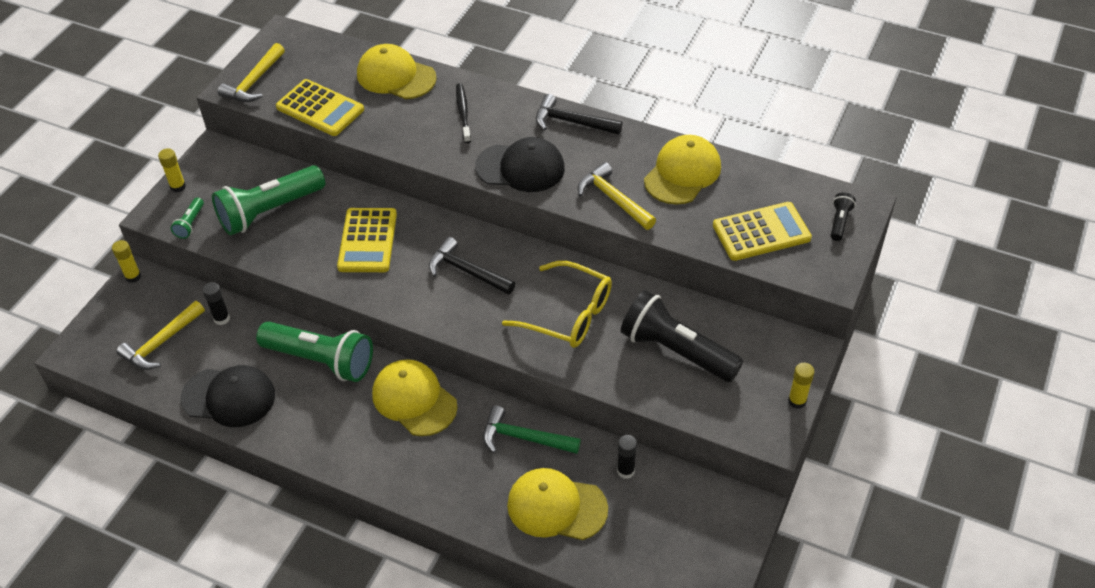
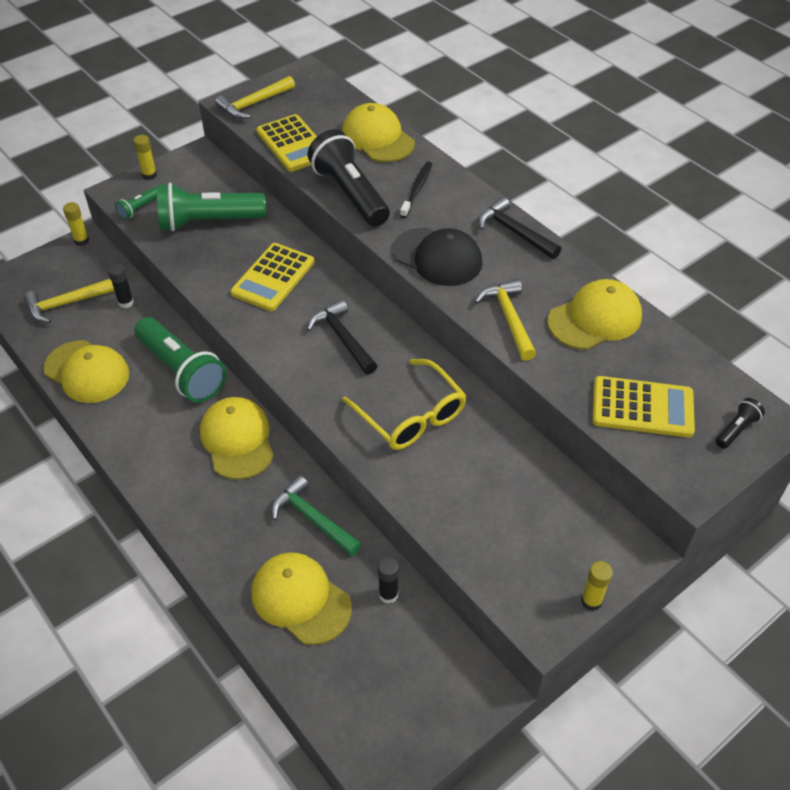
camera: 25 degrees right, 0 degrees up
black cap [180,365,275,427] -> yellow cap [44,340,129,403]
black flashlight [621,290,743,382] -> black flashlight moved to [308,129,390,227]

